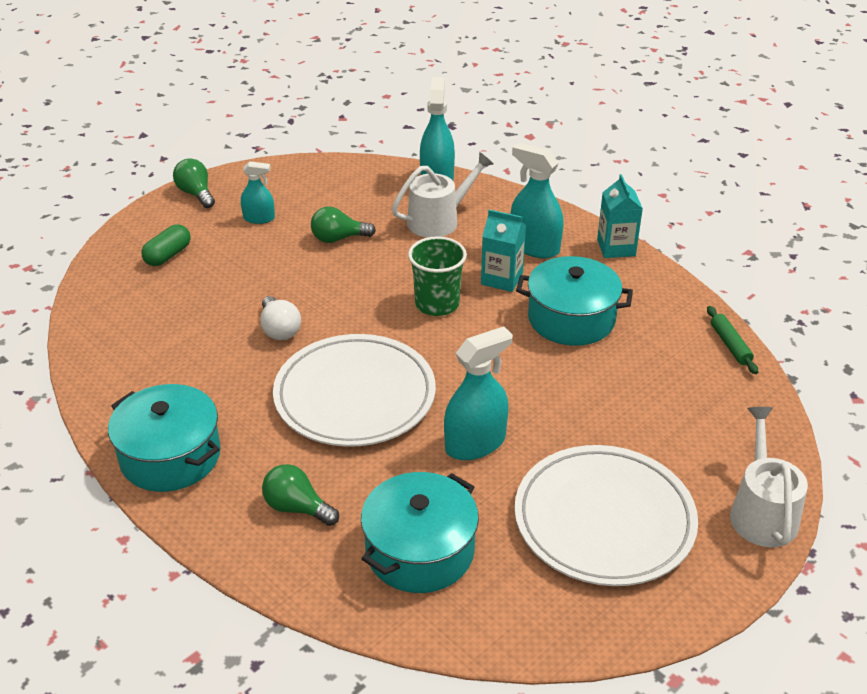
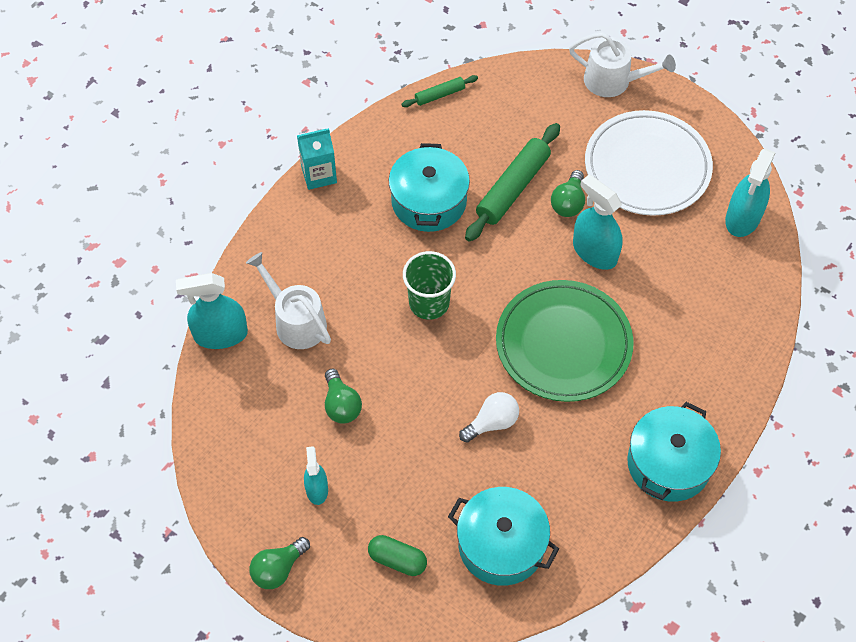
camera: 100 degrees left, 20 degrees up
green light bulb [262,464,339,526] -> green light bulb moved to [551,170,585,217]
white plate [273,334,436,447] -> green plate [496,280,634,402]
turquoise pot [361,472,479,593] -> turquoise pot moved to [448,487,559,586]
turquoise carton [481,209,526,292] -> none
turquoise spray bottle [510,142,564,259] -> turquoise spray bottle moved to [725,149,775,237]
white watering can [730,407,808,547] -> white watering can turned 150 degrees counterclockwise [569,32,676,97]
none -> green rolling pin [465,123,560,242]

